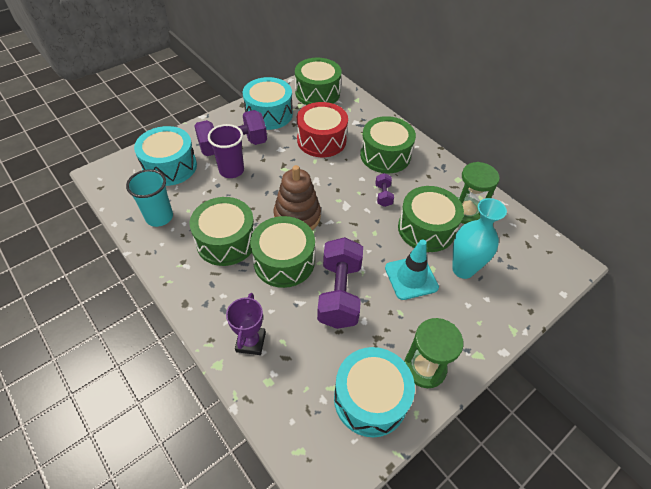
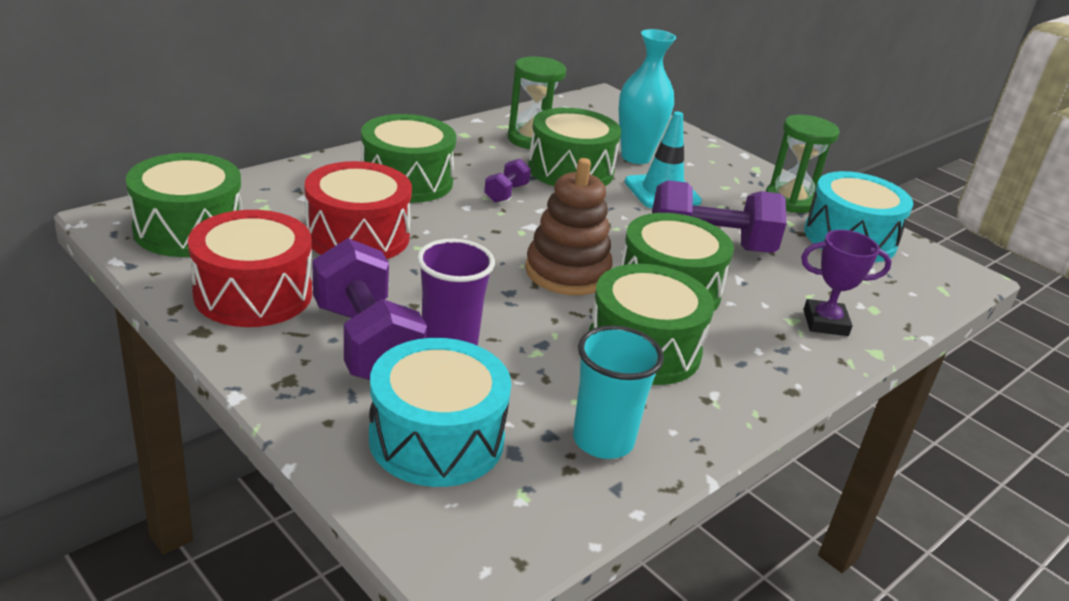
camera: 95 degrees left, 20 degrees down
turquoise drum [243,77,293,130] -> red drum [188,210,312,327]
purple dumbbell [375,173,394,207] -> purple dumbbell turned 60 degrees counterclockwise [484,159,531,202]

